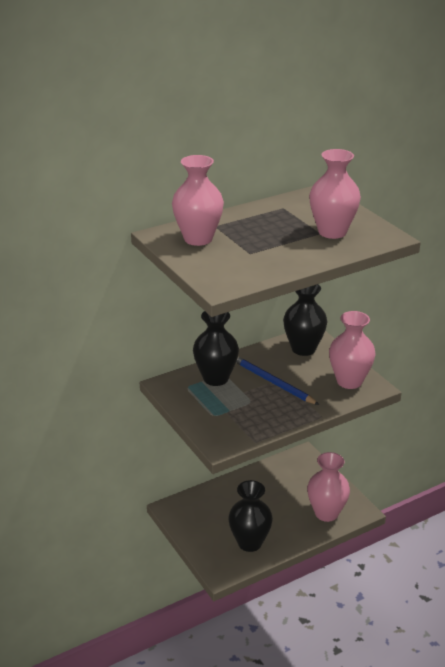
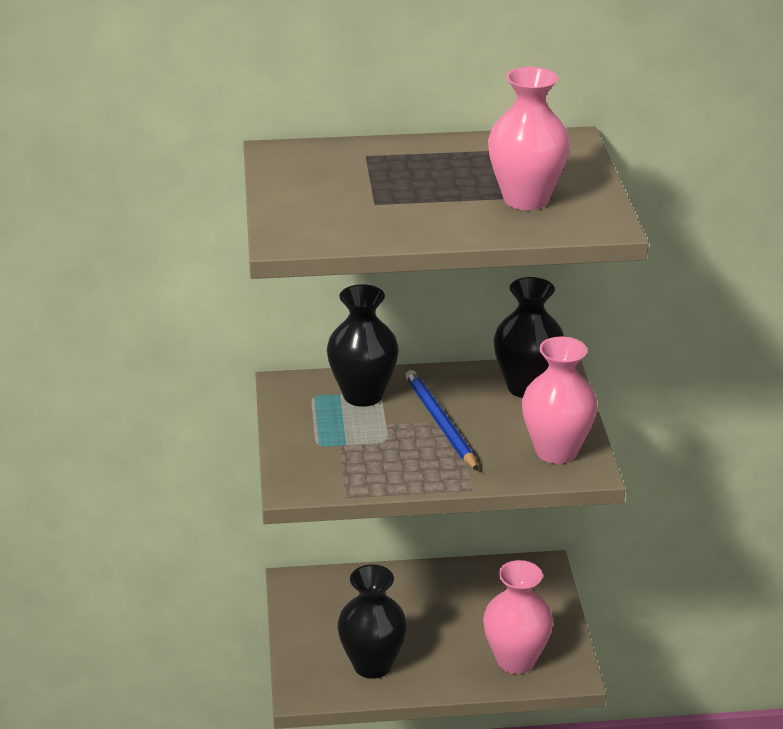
camera: 25 degrees right, 0 degrees up
pink vase [172,155,224,246] -> none

